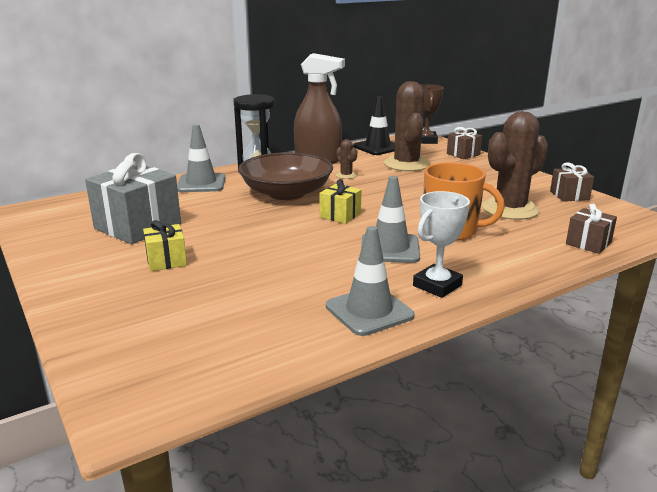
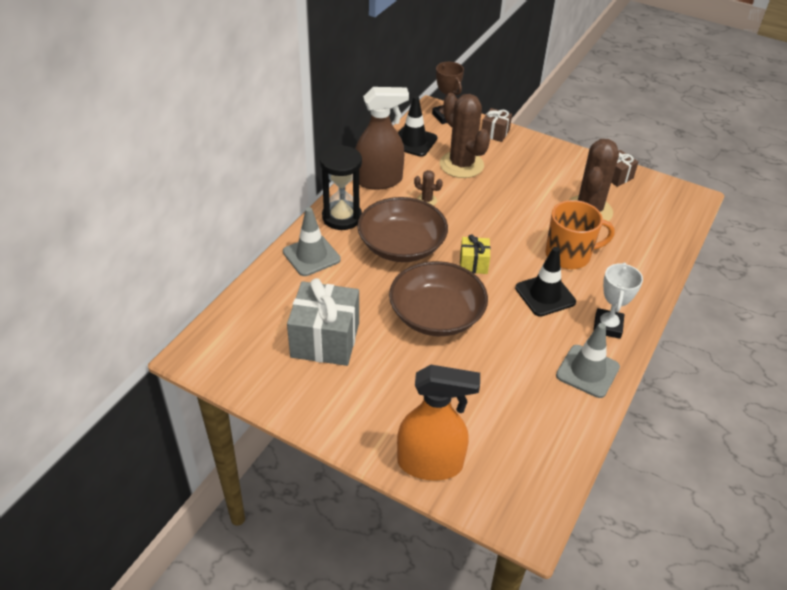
camera: 30 degrees left, 20 degrees up
yellow gift [143,220,187,271] -> none
grey traffic cone [361,176,420,263] -> black traffic cone [515,247,576,317]
brown gift [566,204,617,254] -> none
none -> brown bowl [389,261,488,336]
none -> orange spray bottle [397,365,480,481]

